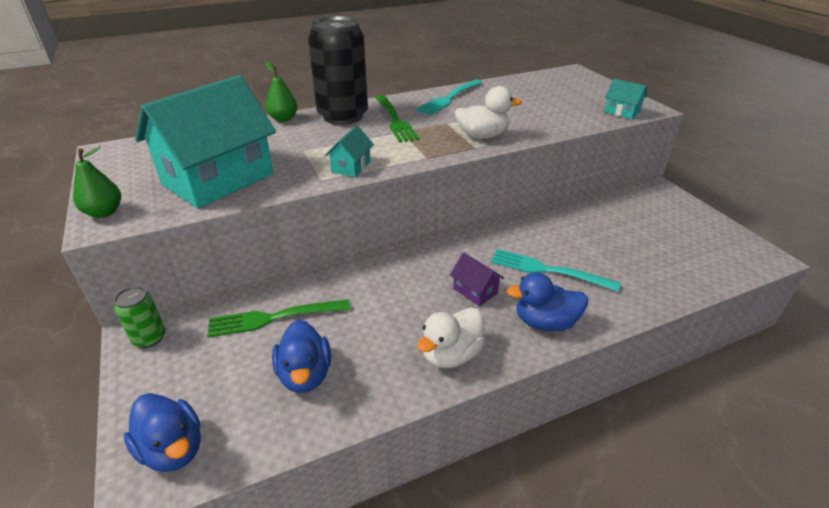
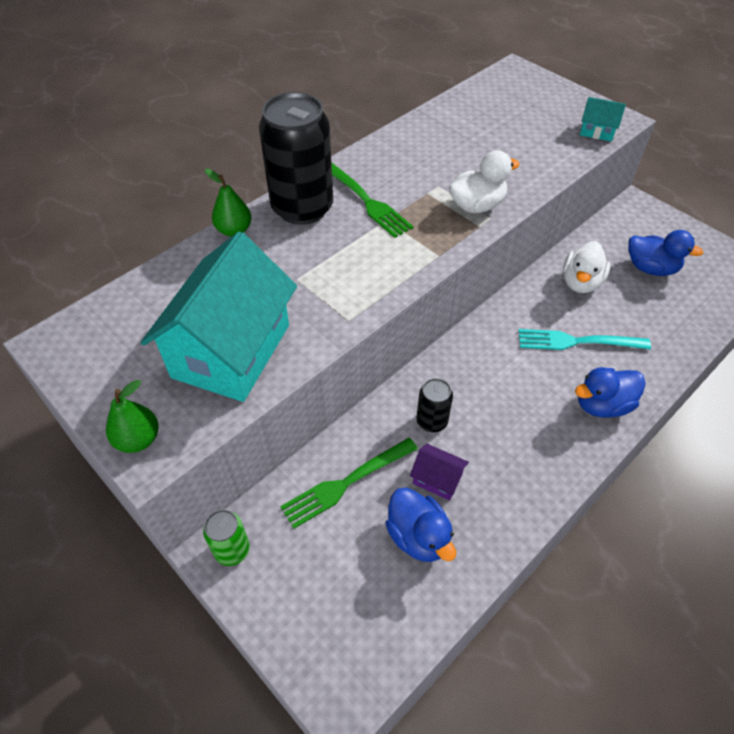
camera: 20 degrees left, 15 degrees up
blue duck [123,393,201,472] -> blue duck moved to [628,230,703,276]
turquoise house [325,125,374,177] -> none
turquoise fork [415,79,483,115] -> none
white duck [417,307,486,368] -> white duck moved to [563,241,611,293]
purple house [450,253,504,306] -> purple house moved to [410,444,469,500]
none -> black can [417,378,453,432]

